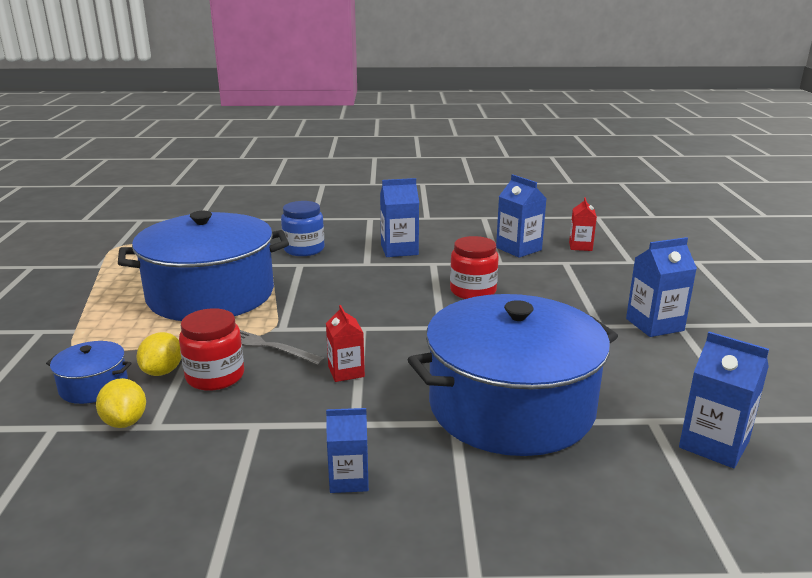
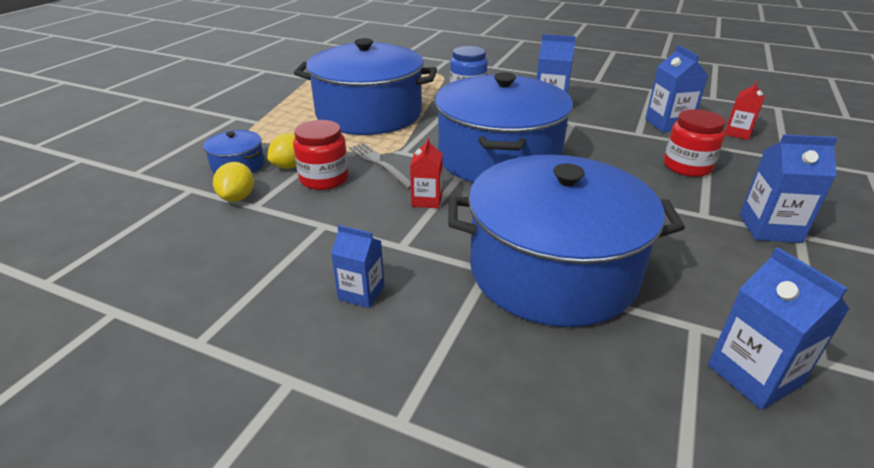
camera: 25 degrees right, 10 degrees up
red jar [450,236,499,299] -> red jar moved to [664,109,726,177]
none -> blue pot [435,72,573,183]

